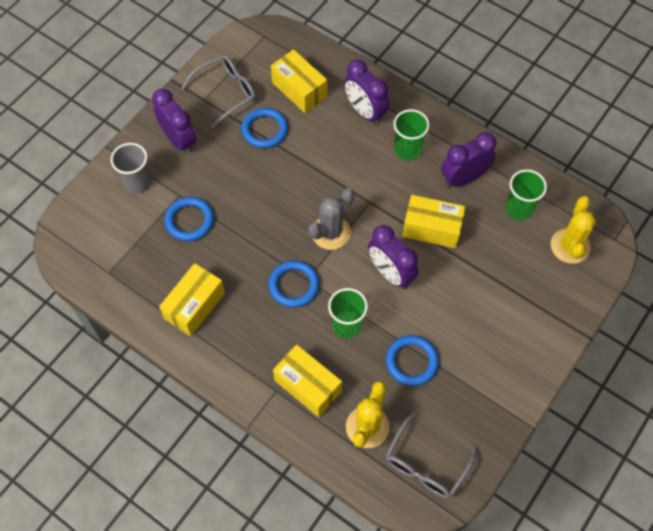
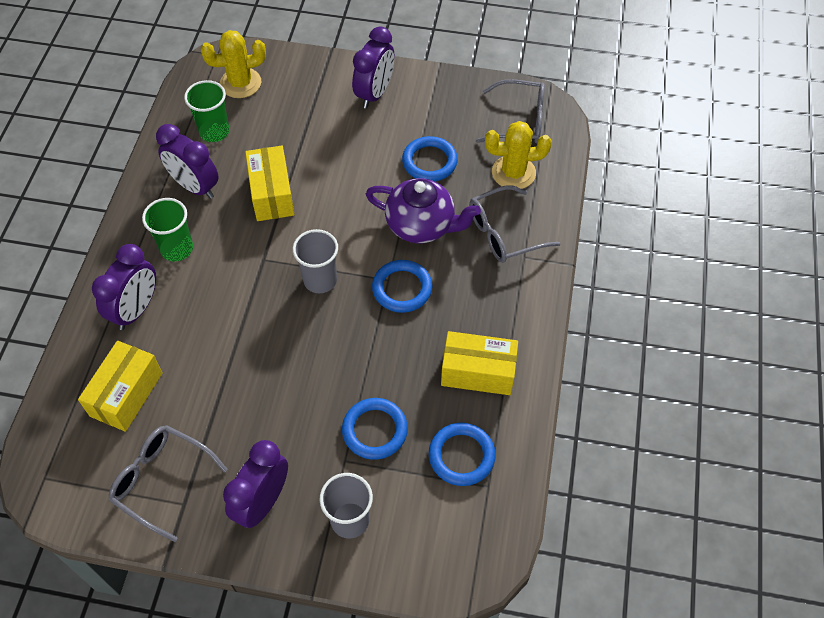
camera: 115 degrees left, 5 degrees down
blue ring [241,108,288,148] -> blue ring moved to [429,423,496,486]
yellow box [273,344,342,417] -> grey glasses [469,185,561,263]
grey cactus [308,188,354,250] -> grey cup [293,229,338,293]
green cup [328,288,368,339] -> purple teapot [366,178,481,243]
purple clock [368,225,418,289] -> purple clock moved to [352,26,394,109]

